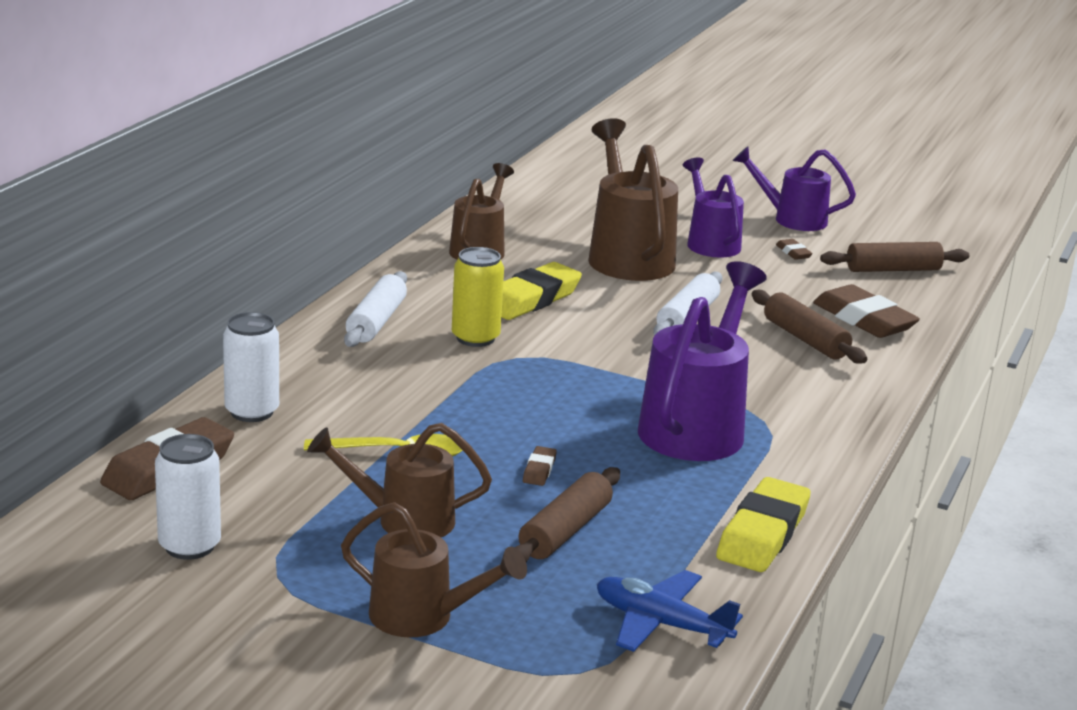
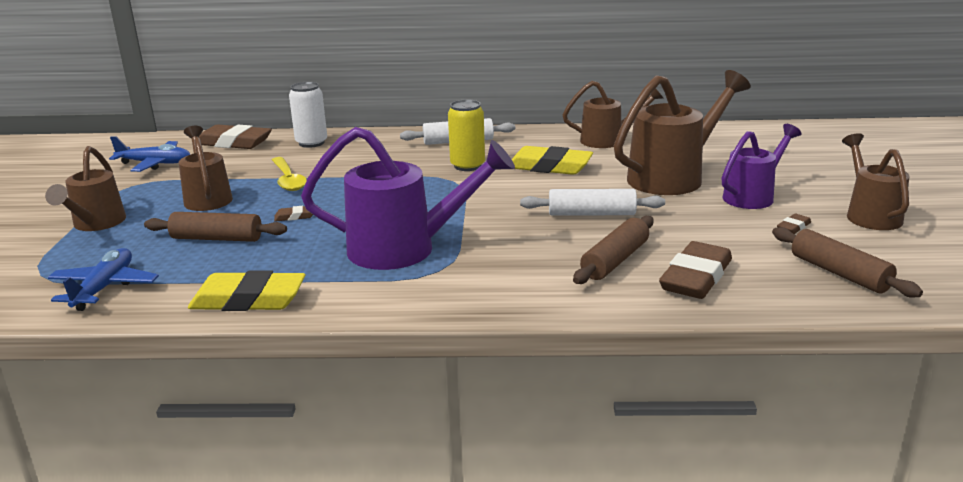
camera: 70 degrees right, 0 degrees up
white can [155,434,221,560] -> blue plane [109,136,190,172]
purple watering can [733,146,856,231] -> brown watering can [842,133,910,230]

